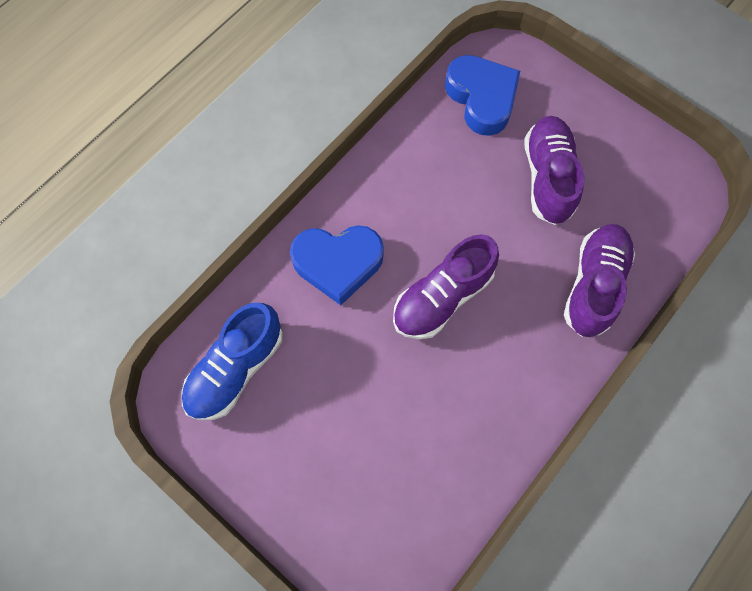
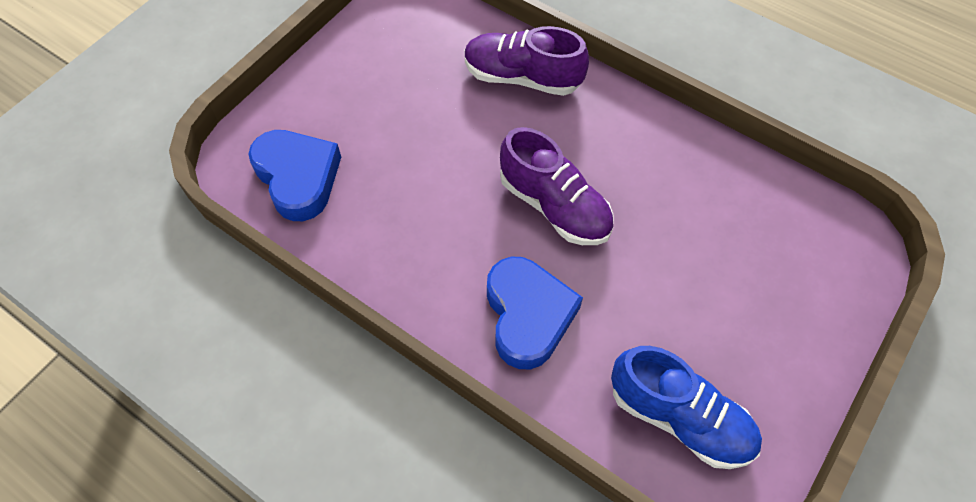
camera: 95 degrees left, 10 degrees down
blue heart [445,55,520,136] -> blue heart turned 90 degrees clockwise [248,130,341,221]
purple shoe [525,116,584,225] -> none

